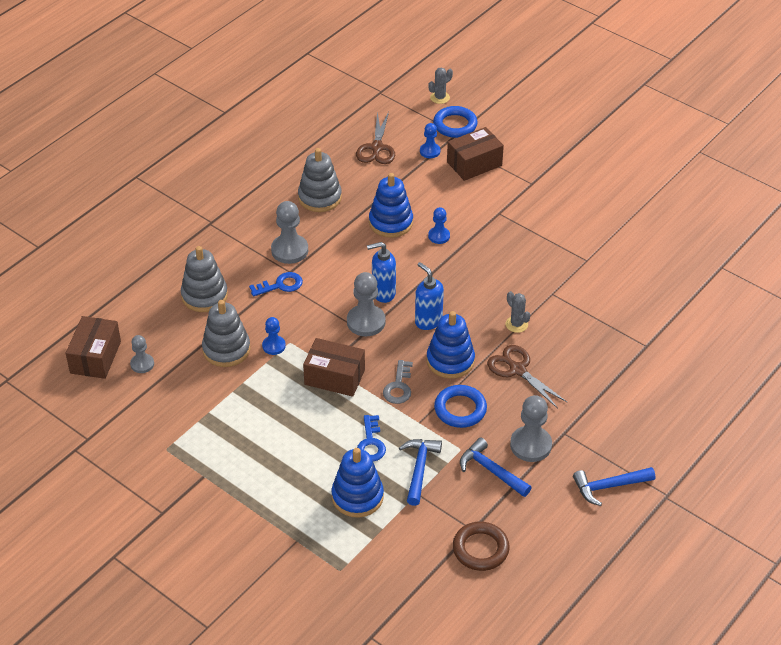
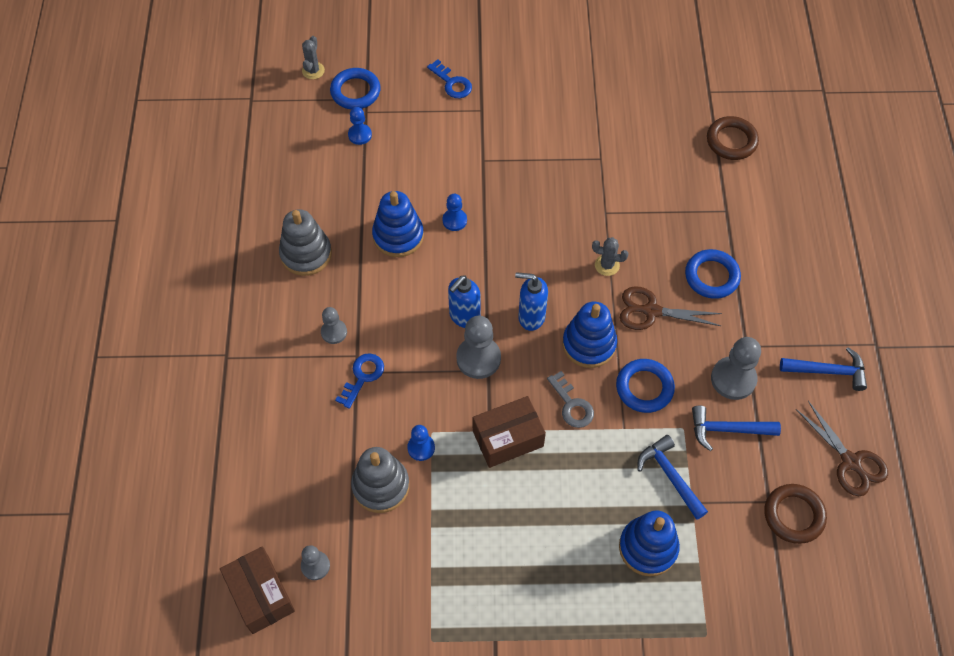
camera: 40 degrees left, 15 degrees up
grey stacking toy [181,246,228,312] -> none
grey pawn [271,201,308,264] -> grey pawn [321,307,347,344], size x0.59
brown scissors [356,112,395,164] -> brown scissors moved to [796,401,888,496]
blue key [357,415,386,462] -> blue key moved to [427,59,472,98]
brown box [447,127,504,181] -> none
blue hammer [573,467,655,506] -> blue hammer turned 120 degrees counterclockwise [780,347,867,391]
none -> blue ring [685,249,741,299]
none -> brown ring [707,116,759,160]

